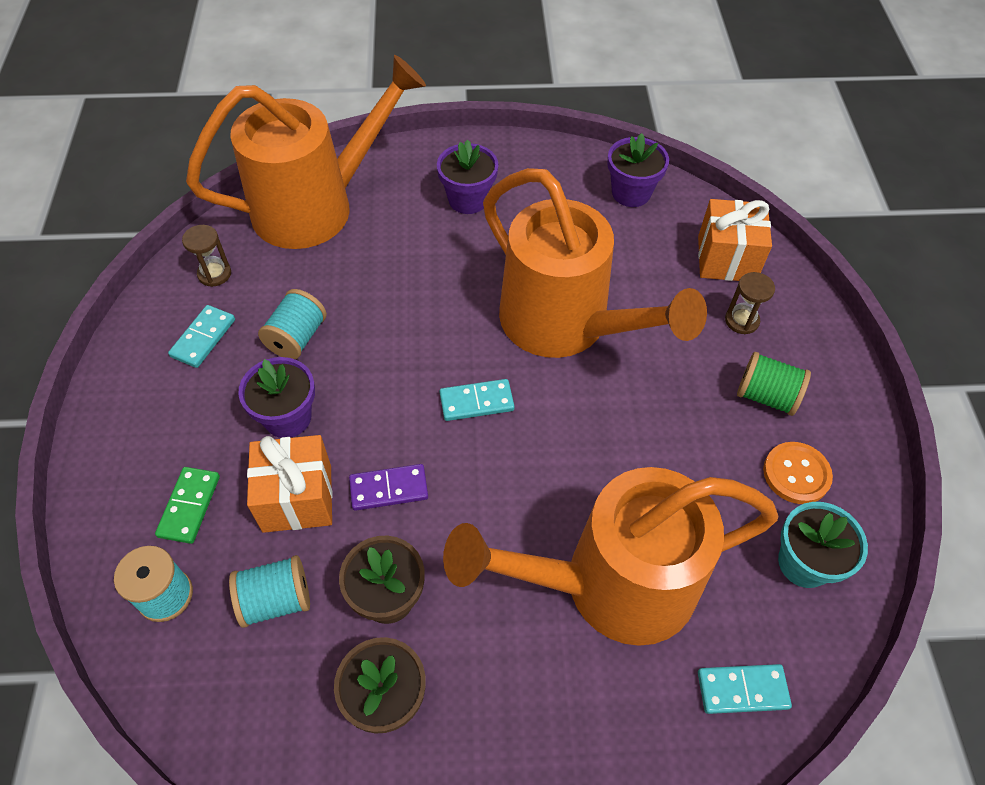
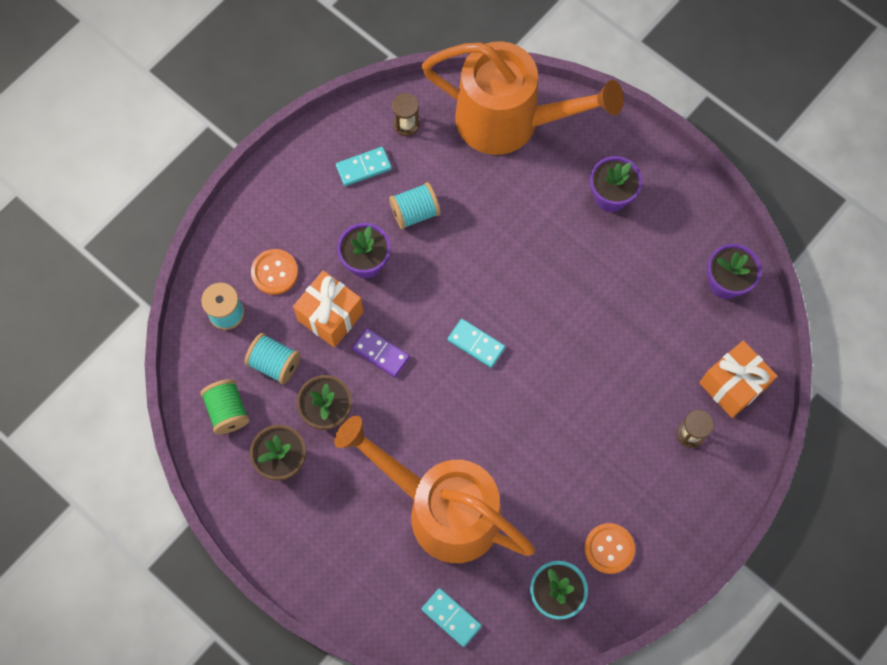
camera: 45 degrees right, 15 degrees up
green domino [155,467,220,544] -> orange button [251,249,298,295]
orange watering can [483,168,707,358] -> none
green spool [737,352,811,416] -> green spool moved to [200,379,250,434]

